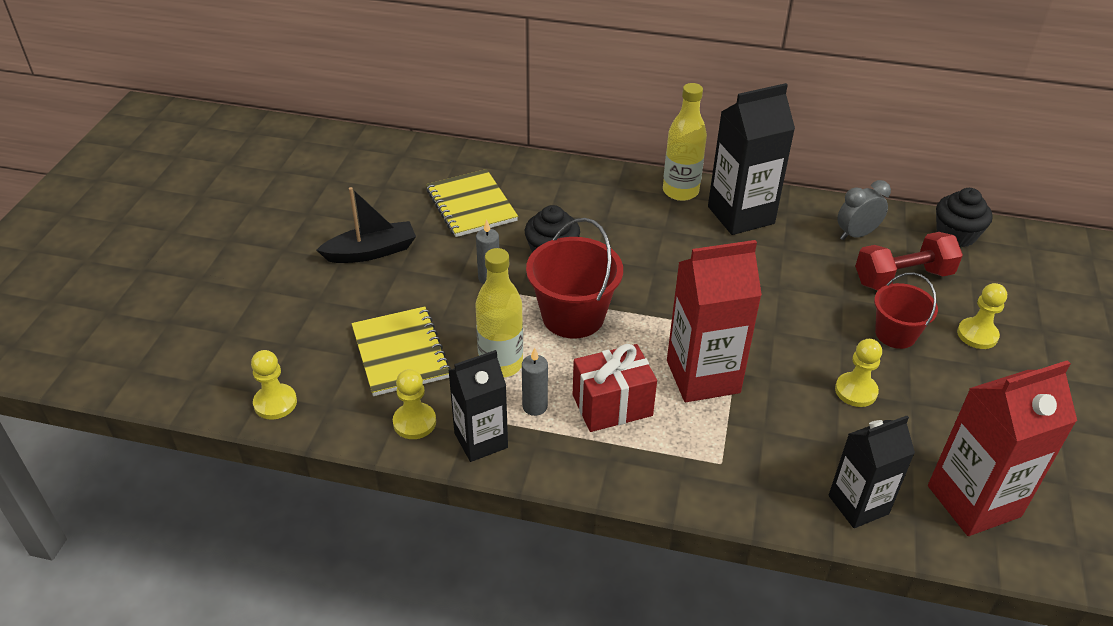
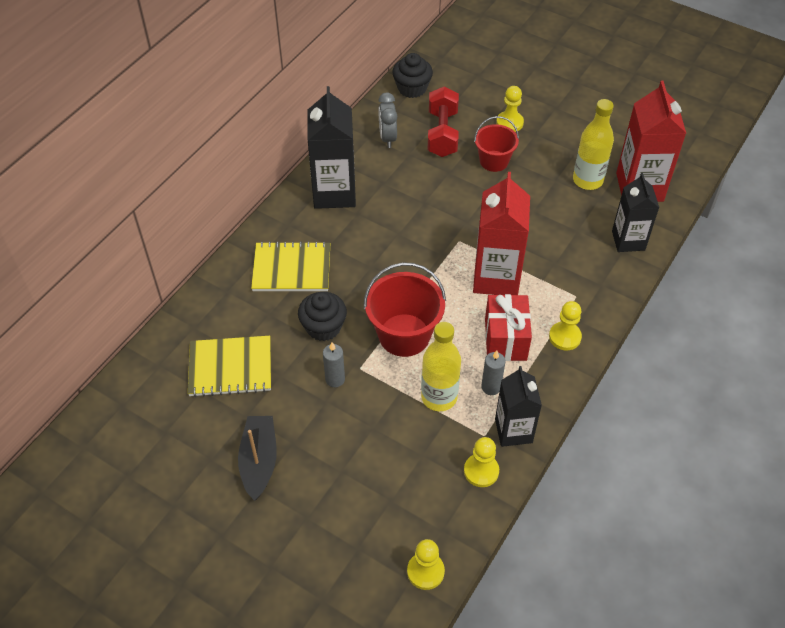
camera: 70 degrees left, 10 degrees up
yellow notebook [352,306,451,396] -> yellow notebook moved to [251,241,330,291]
yellow bottle [663,83,707,201] -> yellow bottle moved to [573,99,614,190]
yellow pawn [835,339,882,407] -> yellow pawn moved to [549,301,582,350]

